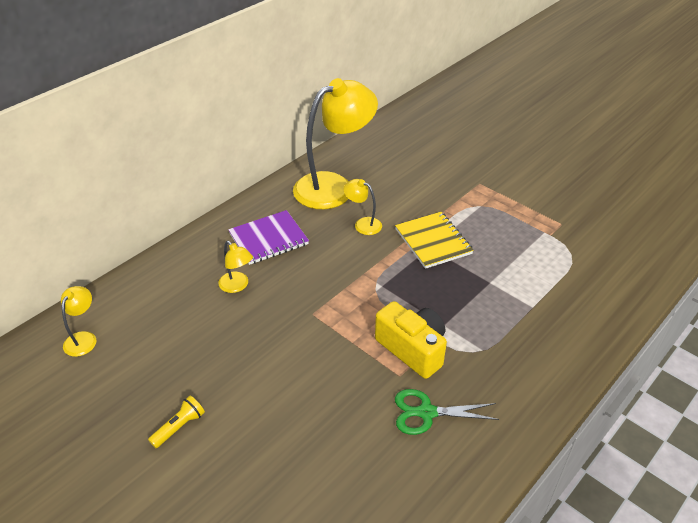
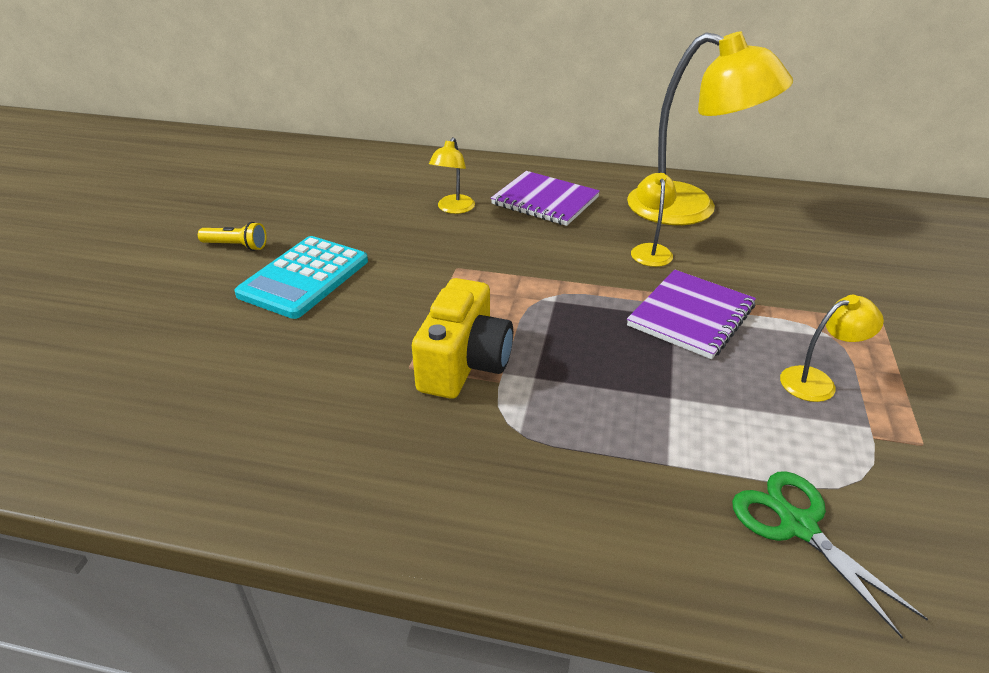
camera: 60 degrees right, 5 degrees down
yellow lamp [61,286,96,357] -> yellow lamp moved to [780,295,884,402]
yellow notebook [395,212,474,269] -> purple notebook [627,269,756,359]
green scissors [395,389,499,435] -> green scissors moved to [732,471,928,638]
none -> turquoise calculator [234,236,368,319]

